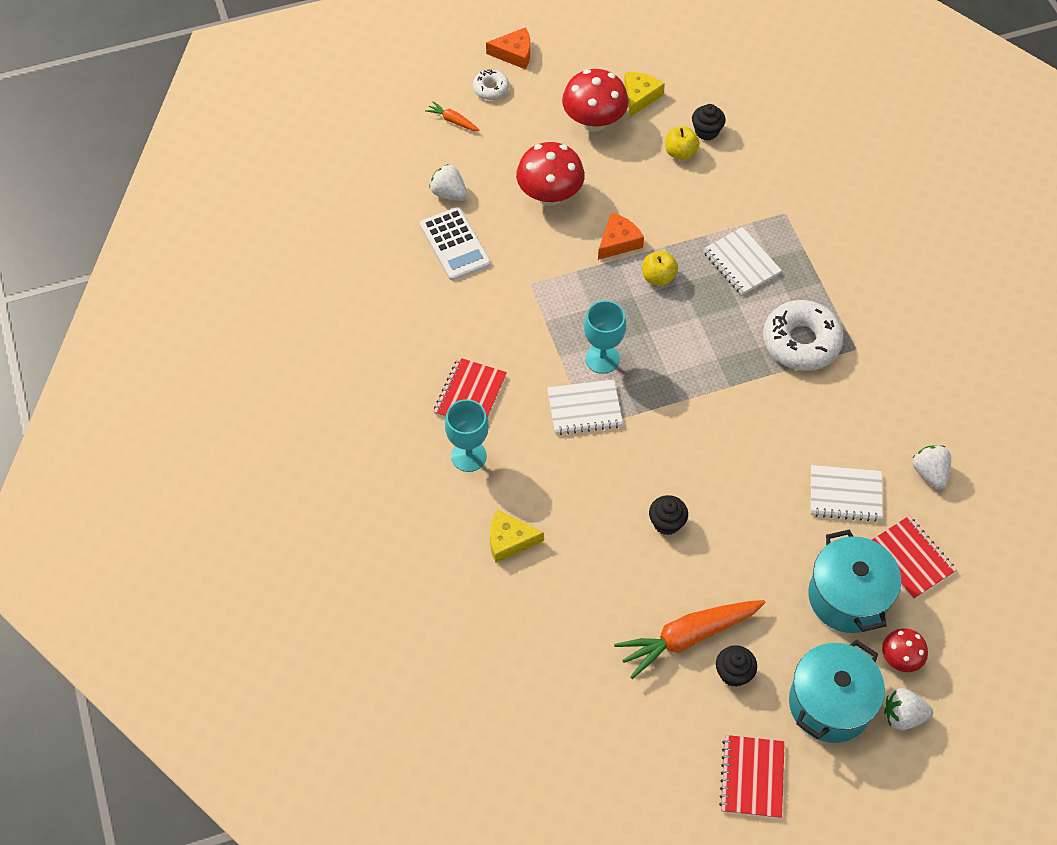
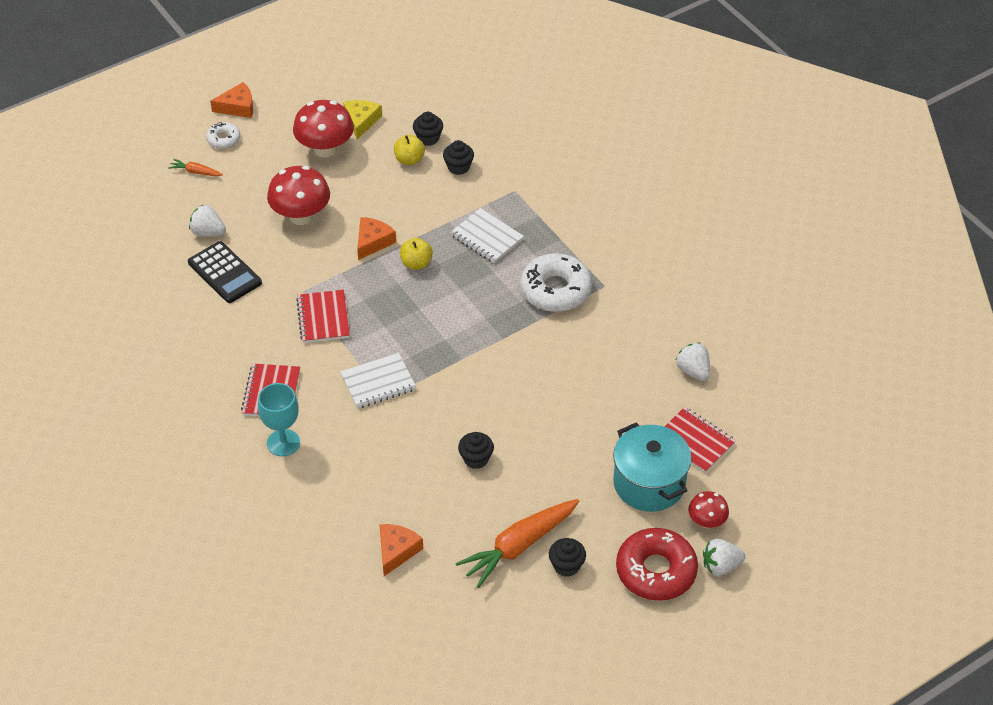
camera: 15 degrees left, 10 degrees down
white calculator [420,207,491,281] -> black calculator [188,241,262,303]
yellow cheese [490,510,544,563] -> none
turquoise goblet [584,300,626,374] -> none
red notebook [719,735,785,818] -> red notebook moved to [296,290,350,343]
turquoise pot [789,639,885,743] -> red donut [616,528,698,601]
white notebook [811,465,883,522] -> none
none -> orange cheese [379,524,423,576]
none -> black cupcake [443,140,474,175]

